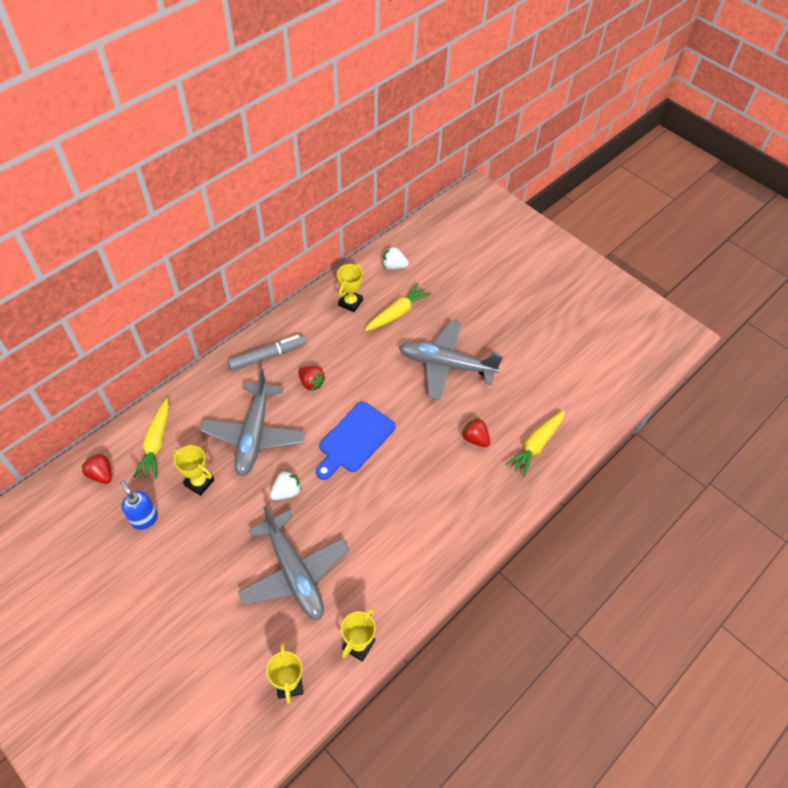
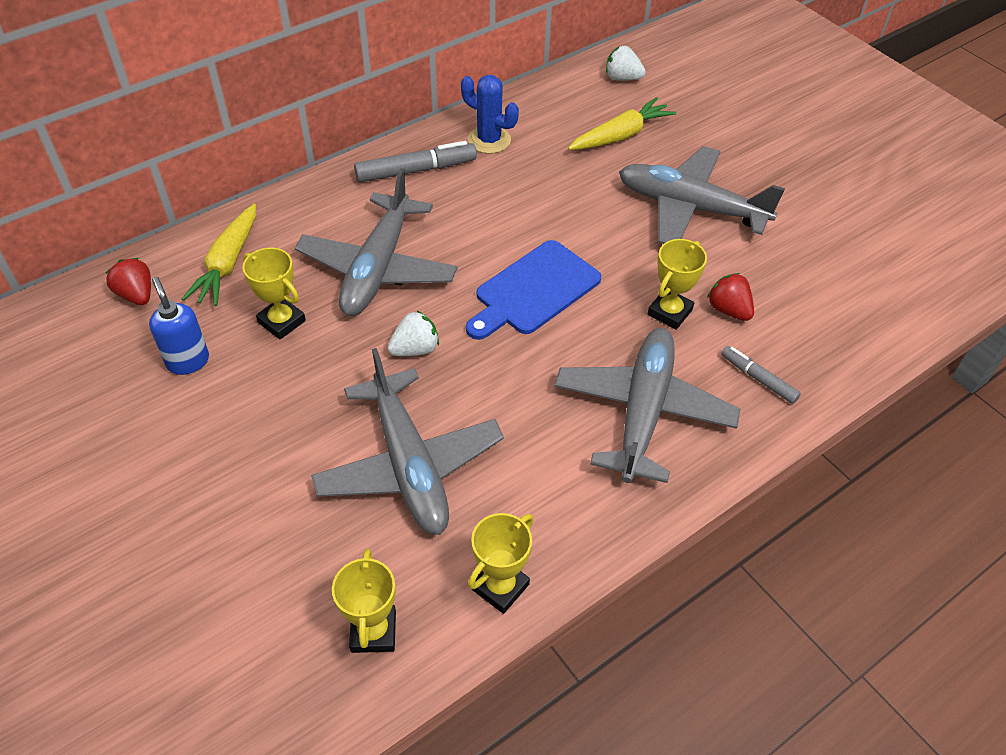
camera: 10 degrees right, 5 degrees down
red strawberry [298,366,326,391] -> none
yellow trophy [337,264,363,312] -> yellow trophy moved to [647,239,707,330]
yellow carrot [505,410,565,477] -> none
none -> blue cactus [461,75,519,154]
none -> grey plane [554,328,740,483]
none -> grey marker [721,346,801,404]

